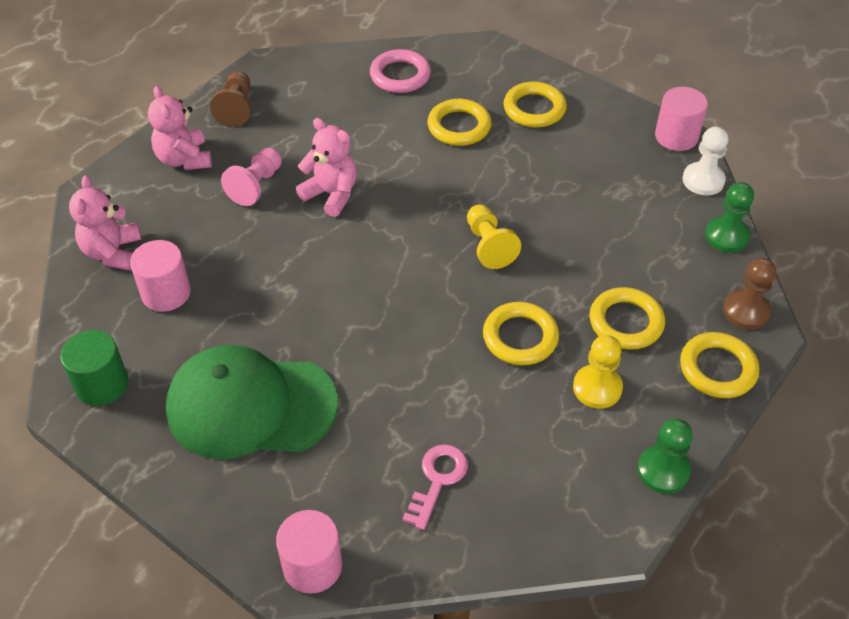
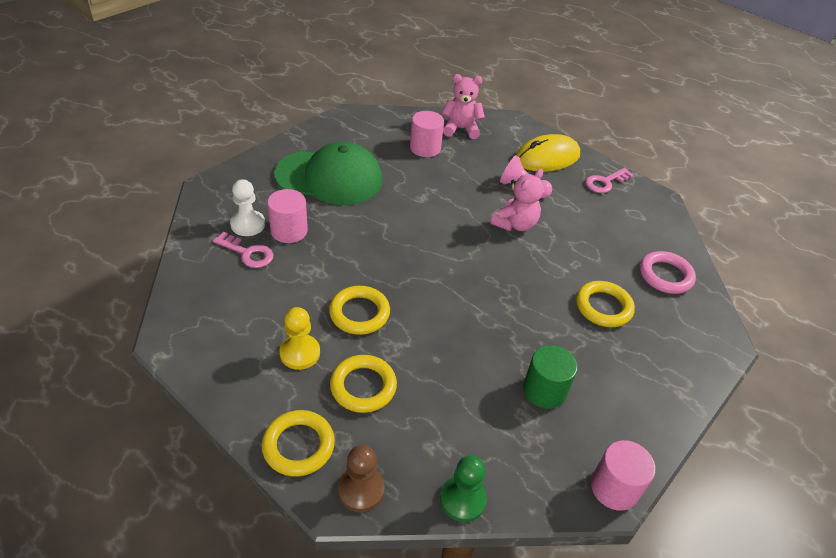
camera: 90 degrees right, 5 degrees down
green cylinder [60,330,128,406] -> green cylinder moved to [523,345,578,409]
pink teddy bear [148,86,212,170] -> yellow mouse [516,134,580,172]
green cap [166,345,338,459] -> green cap turned 90 degrees clockwise [274,142,382,205]
brown pawn [210,71,251,127] -> pink key [586,168,634,193]
pink cylinder [276,510,342,594] -> pink cylinder moved to [267,189,308,243]
yellow pawn [467,204,521,269] -> none
yellow ring [503,81,567,128] -> none
green pawn [637,419,693,494] -> none
white pawn [683,126,728,195] -> white pawn moved to [230,179,265,236]

